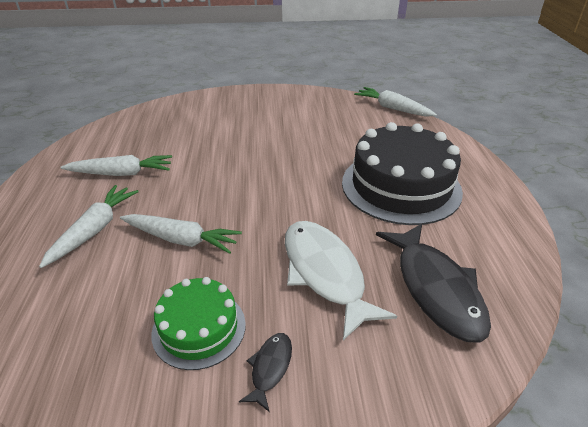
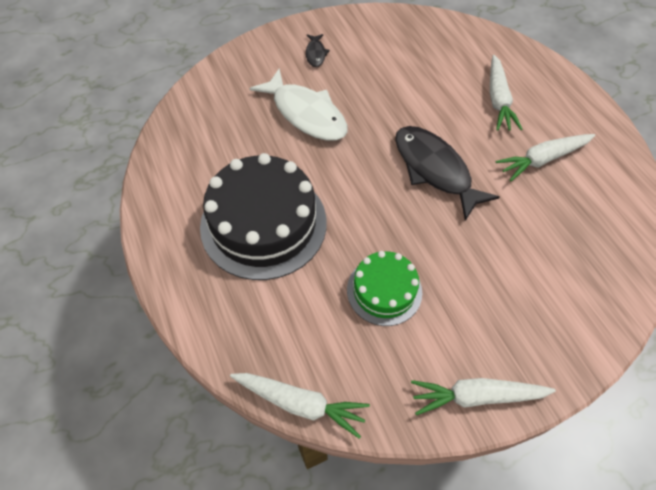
camera: 160 degrees right, 20 degrees up
white carrot [120,214,242,254] -> white carrot moved to [411,378,556,415]
green cake [151,277,246,370] -> green cake moved to [347,251,422,326]
black fish [376,223,491,343] -> black fish moved to [395,126,500,221]

